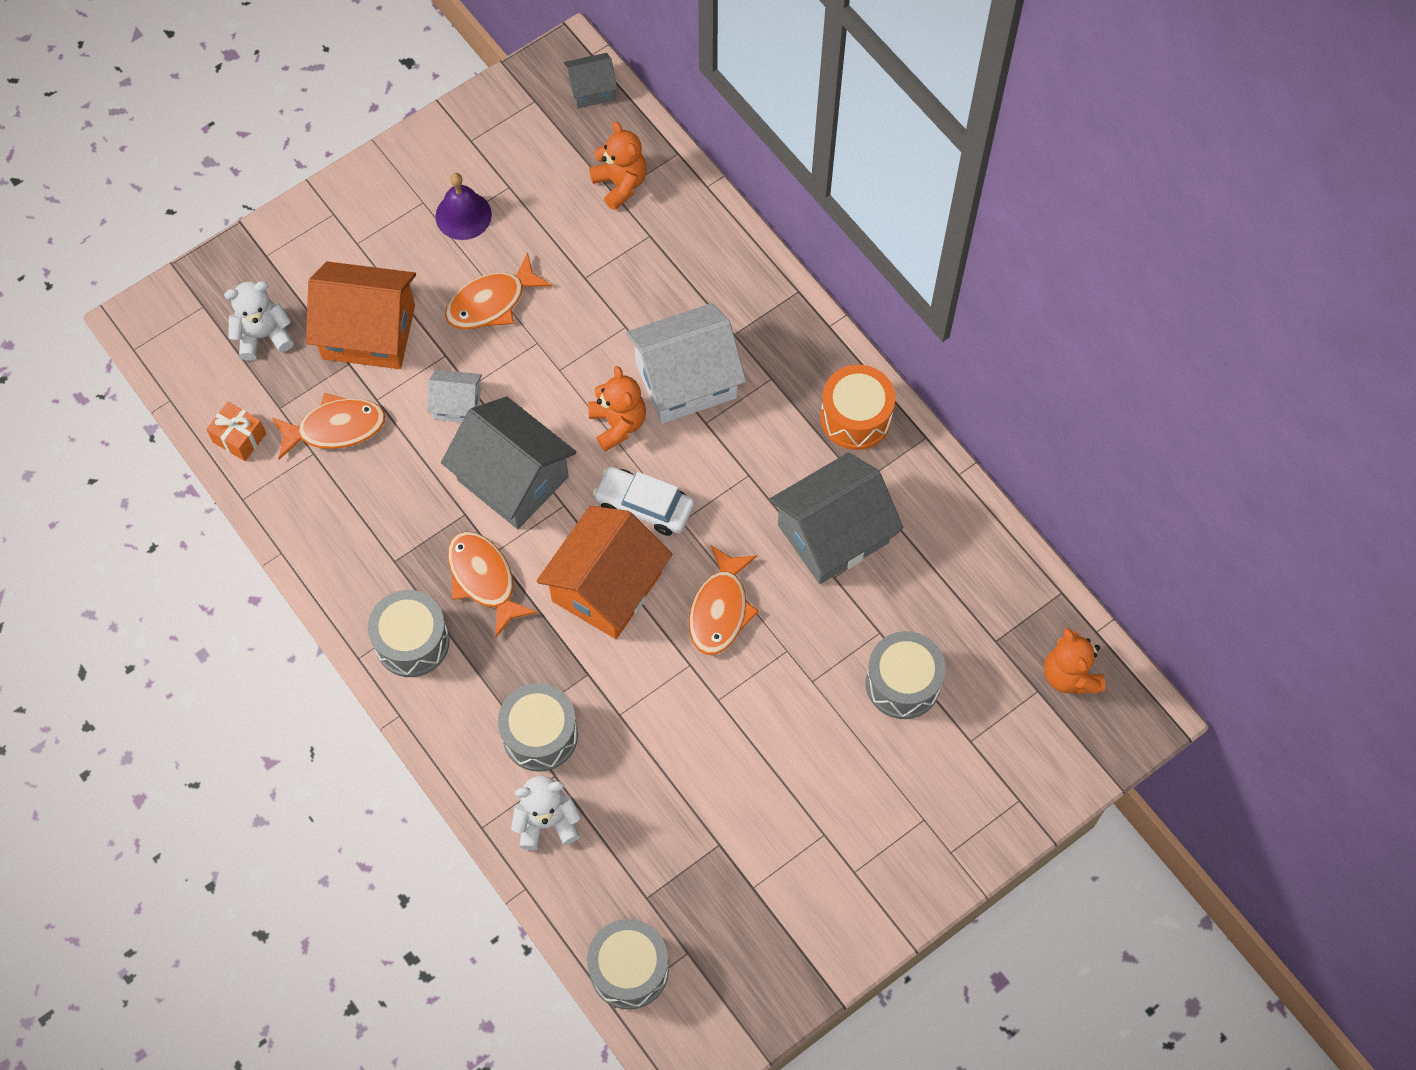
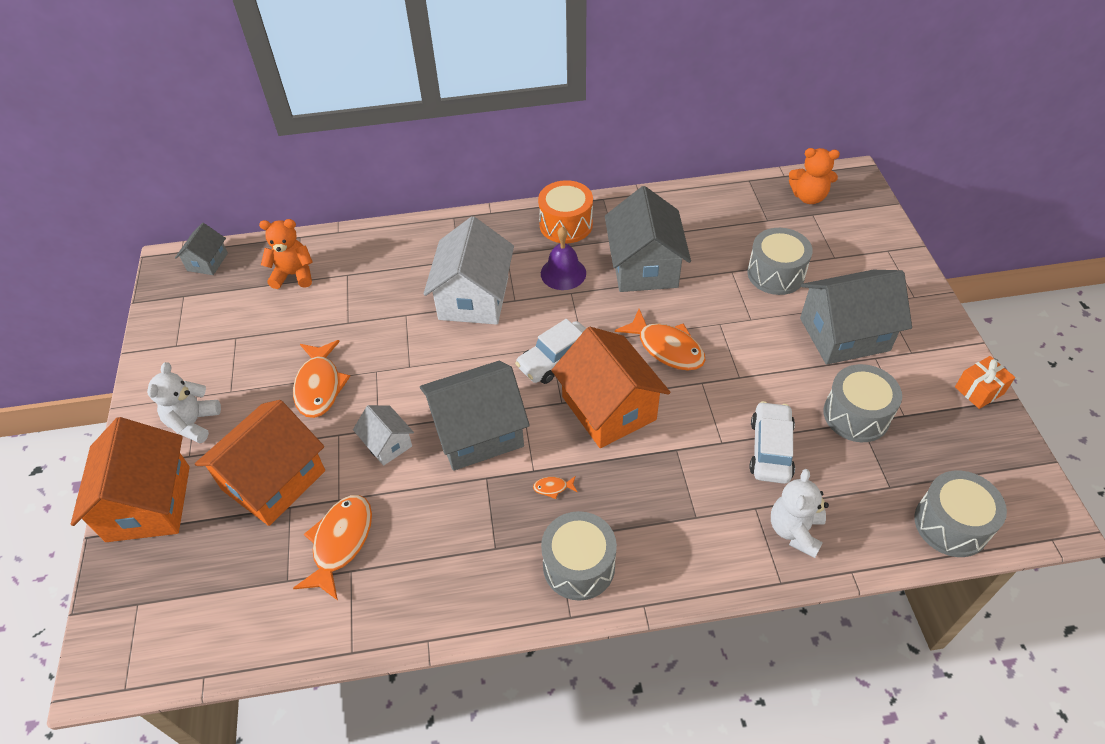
camera: 60 degrees left, 15 degrees down
orange gift [206,402,266,461] -> orange gift moved to [955,356,1015,409]
white teddy bear [224,281,294,361] -> white teddy bear moved to [147,362,221,443]
white house [427,369,482,423] -> white house turned 75 degrees counterclockwise [353,405,414,466]
purple bell [436,173,492,240] -> purple bell moved to [541,227,586,290]
orange fish [448,531,537,637] -> orange fish [533,476,577,499], size x0.41
grey drum [498,683,578,772] -> grey drum moved to [824,364,902,442]
orange teddy bear [588,366,646,452] -> none
none -> orange house [71,417,190,542]
none -> white car [749,401,795,484]
none -> grey house [800,270,912,365]

